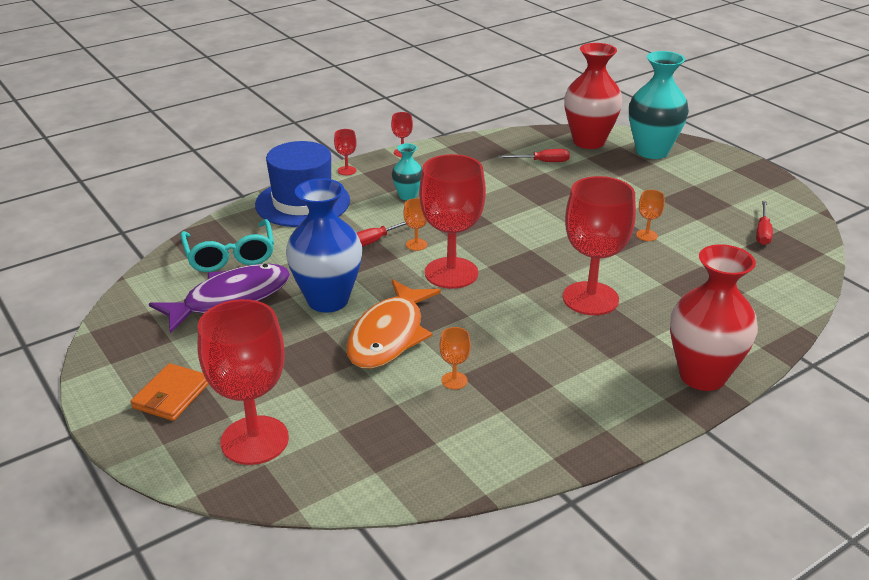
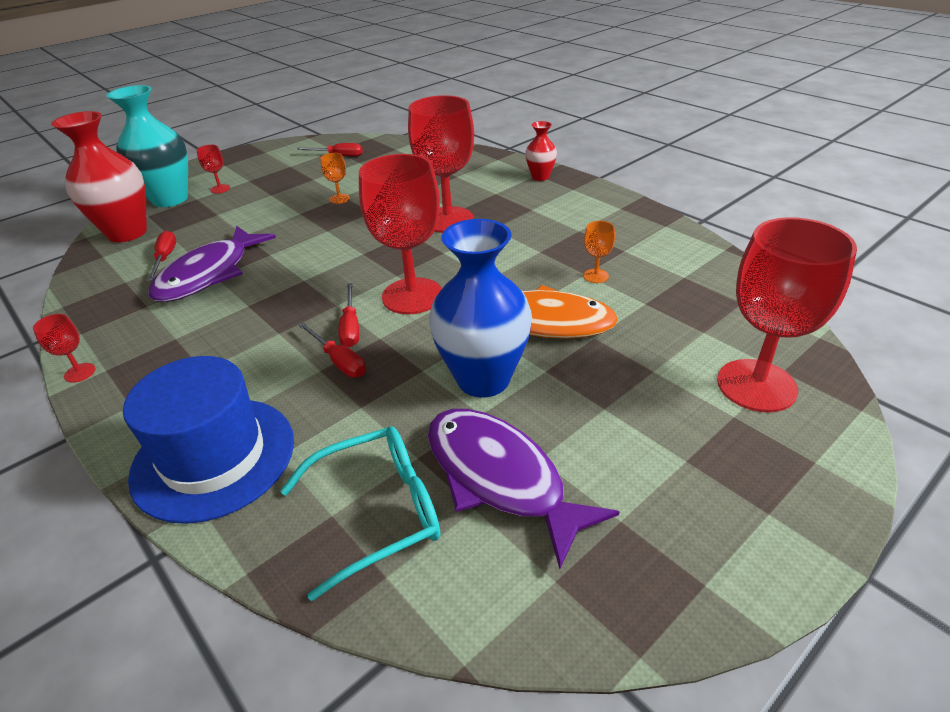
camera: 95 degrees left, 5 degrees up
orange wallet [131,363,209,421] -> none
red goblet [334,129,357,175] -> red goblet moved to [197,145,230,193]
turquoise vase [392,143,422,200] -> none
orange goblet [403,198,428,251] -> red screwdriver [339,283,359,347]
red vase [670,244,758,391] -> red vase [525,121,557,181], size x0.50
none -> purple fish [148,226,276,302]

